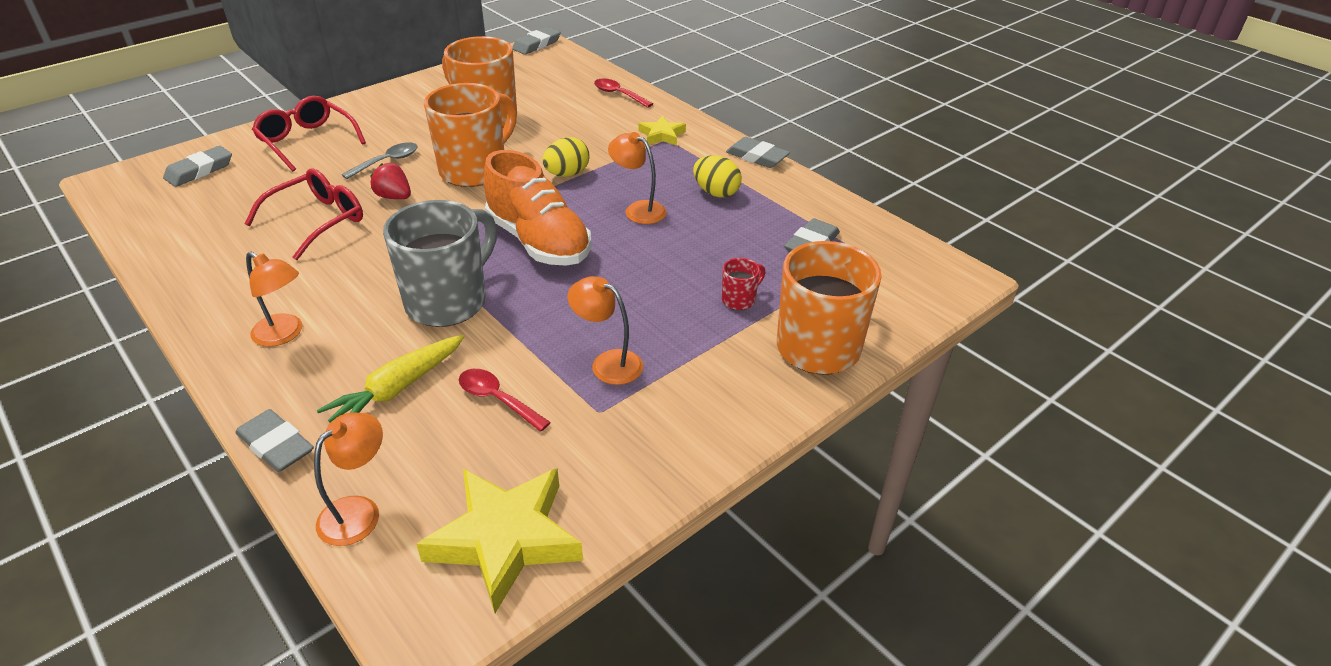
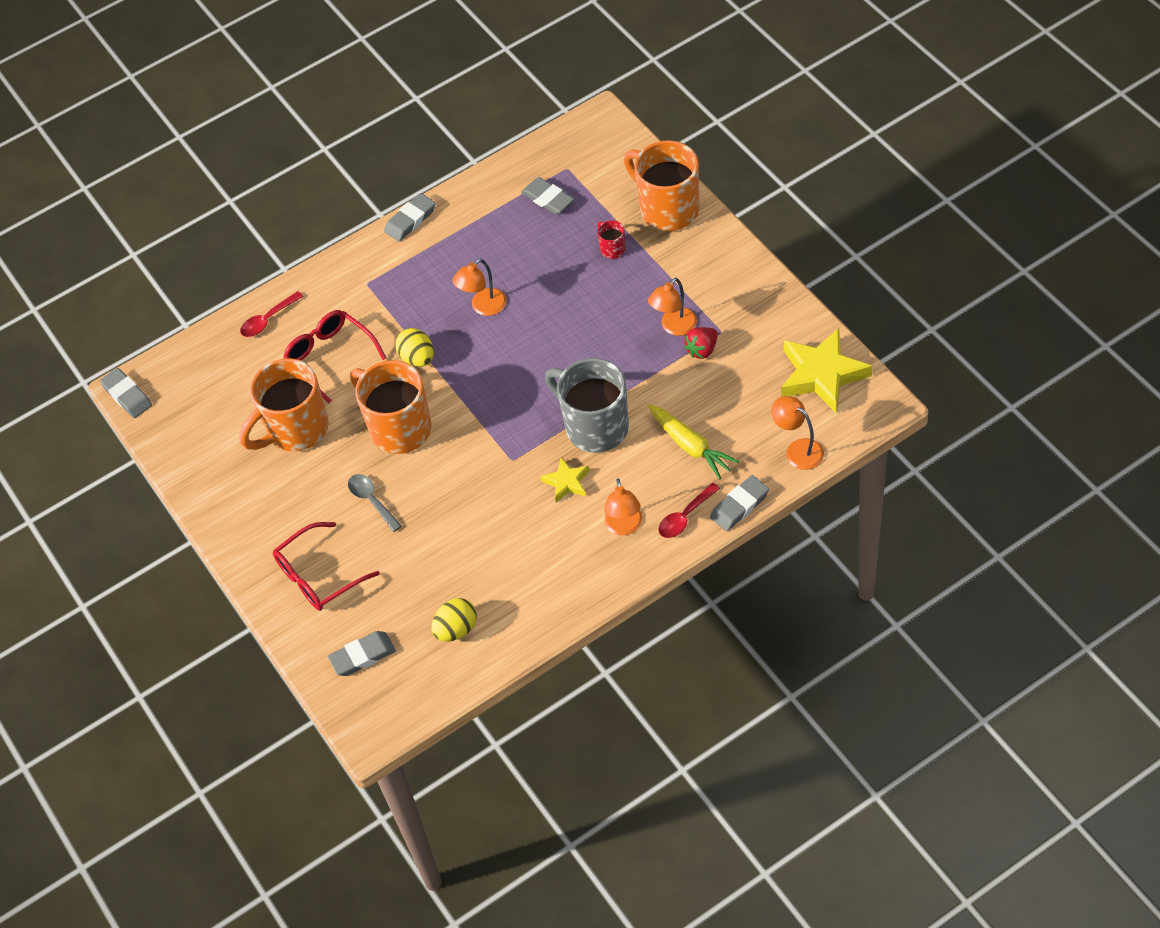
camera: 75 degrees left, 15 degrees up
grey eraser [163,146,232,187] -> grey eraser turned 75 degrees counterclockwise [328,631,396,676]
red glasses [245,168,363,260] -> red glasses moved to [283,310,386,403]
orange lamp [246,252,302,347] -> orange lamp turned 135 degrees clockwise [604,479,642,535]
red strawberry [371,163,411,199] -> red strawberry moved to [684,327,718,359]
red spoon [459,369,551,432] -> red spoon moved to [658,483,720,538]
orange shoe [483,150,591,266] -> none
yellow star [639,115,686,146] -> yellow star moved to [540,457,589,503]
yellow egg [693,155,742,198] -> yellow egg moved to [431,598,477,642]

